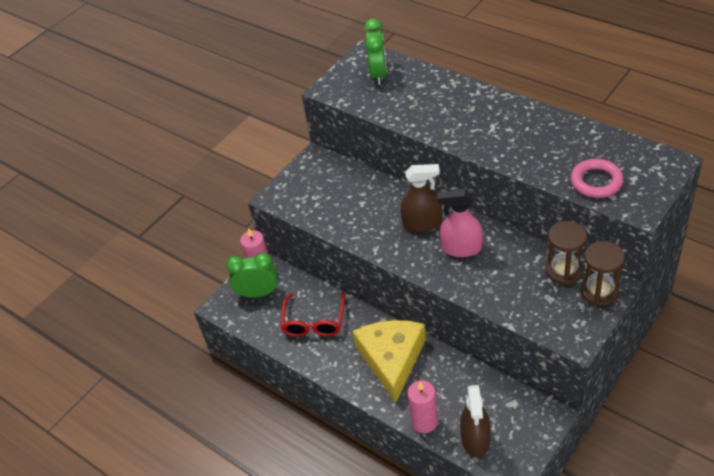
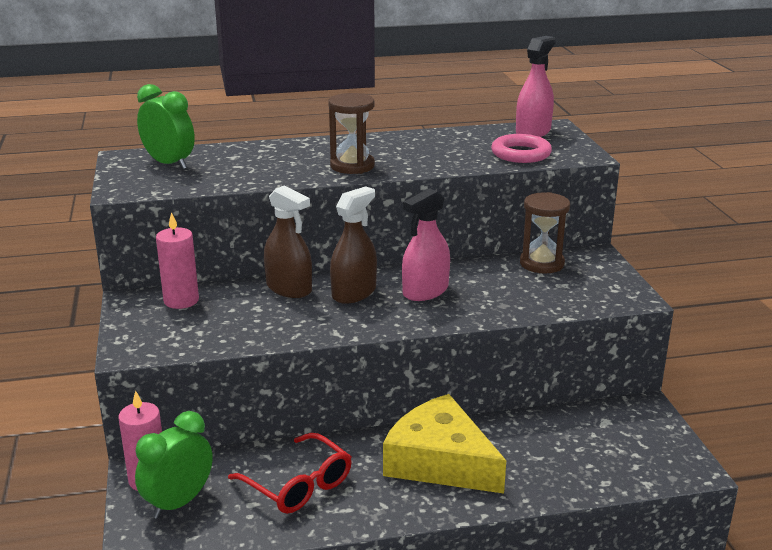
camera: 55 degrees left, 20 degrees down
pink candle [407,380,438,433] -> pink candle moved to [156,212,199,309]
brown spray bottle [460,385,491,458] -> brown spray bottle moved to [264,186,312,298]
brown hourglass [581,241,625,306] -> brown hourglass moved to [328,93,375,174]
none -> pink spray bottle [516,36,556,137]

